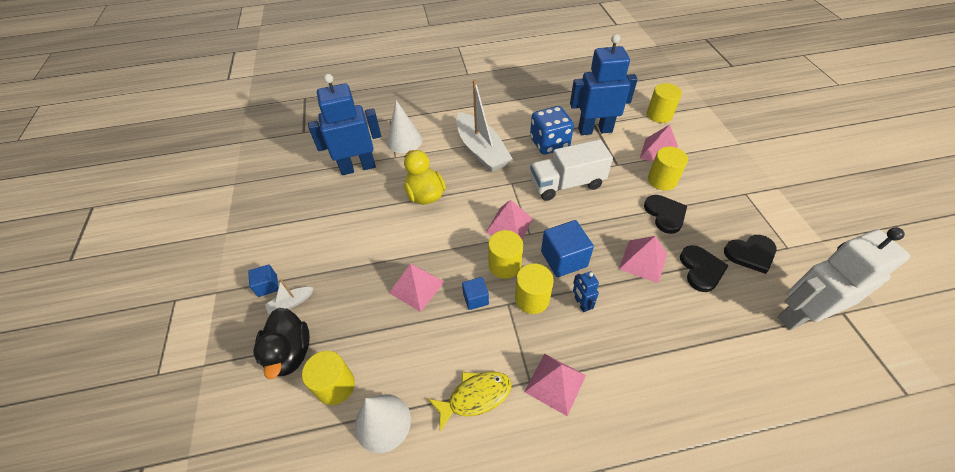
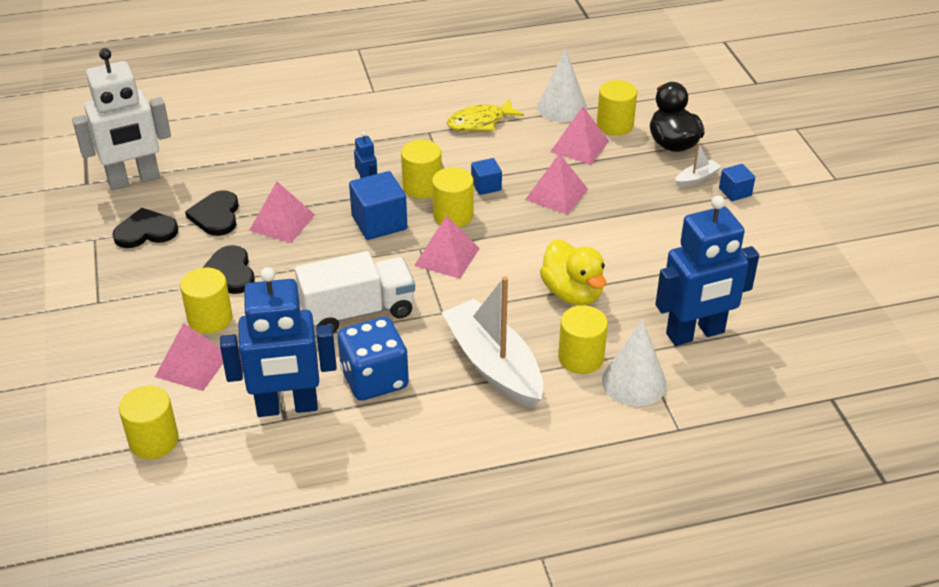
camera: 175 degrees right, 10 degrees down
pink pyramid [524,354,586,416] -> pink pyramid moved to [550,106,609,164]
none -> yellow cylinder [558,305,608,374]

